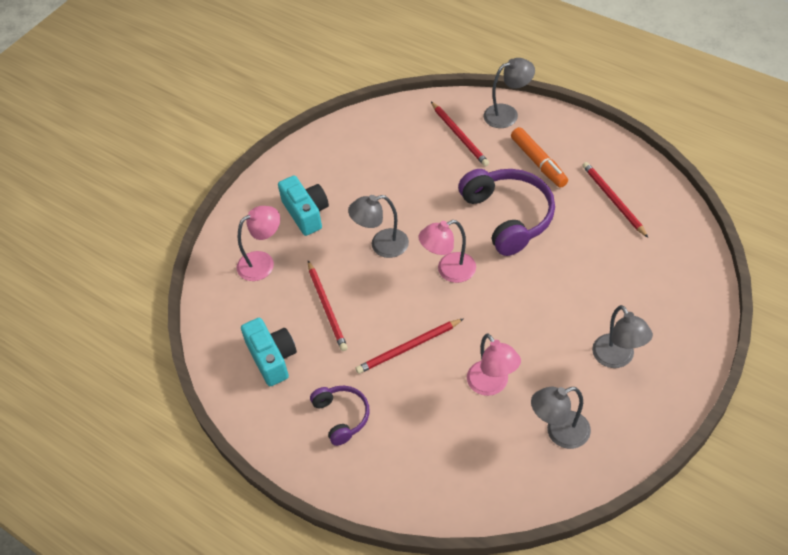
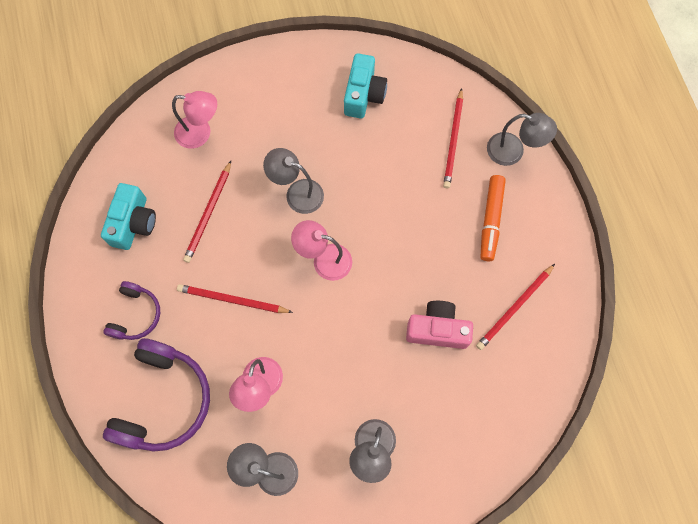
camera: 35 degrees right, 20 degrees up
turquoise camera [278,175,329,236] -> turquoise camera moved to [344,53,387,118]
purple headphones [458,169,555,256] -> purple headphones moved to [103,338,210,451]
red pencil [582,162,648,238] -> red pencil turned 150 degrees counterclockwise [476,264,555,350]
none -> pink camera [406,301,473,349]

